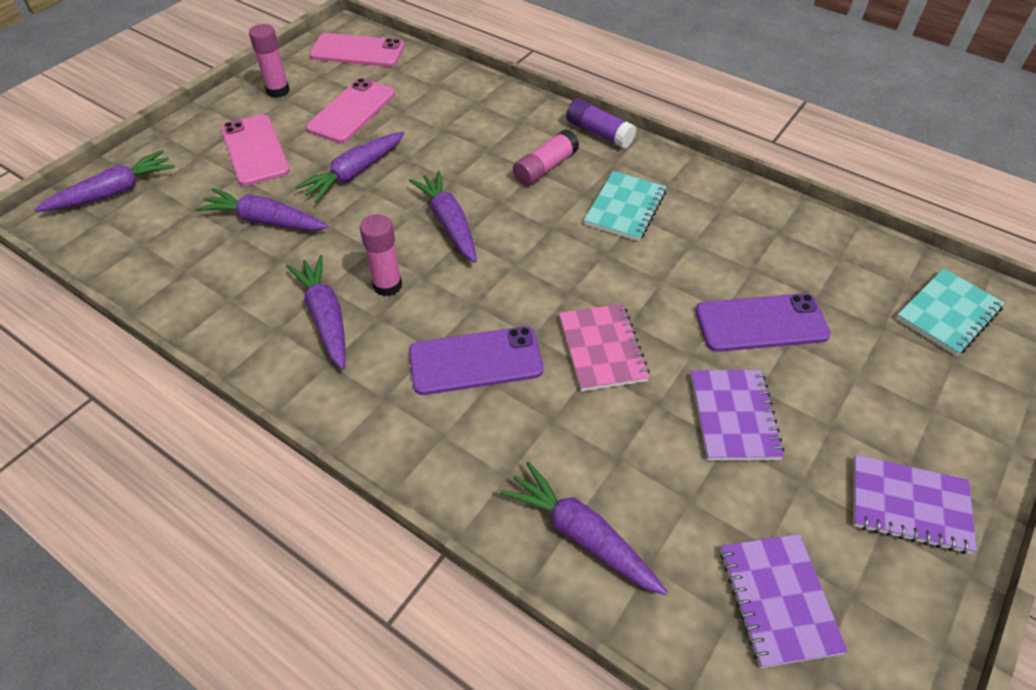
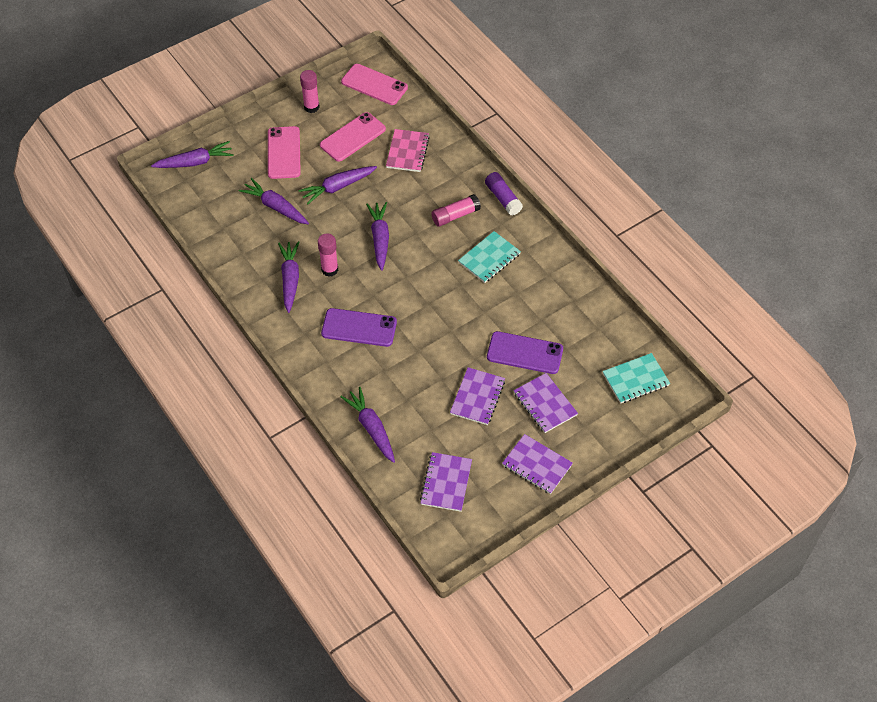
camera: 20 degrees right, 5 degrees up
pink notebook [559,304,650,392] -> pink notebook moved to [386,129,430,172]
none -> purple notebook [514,373,578,433]

